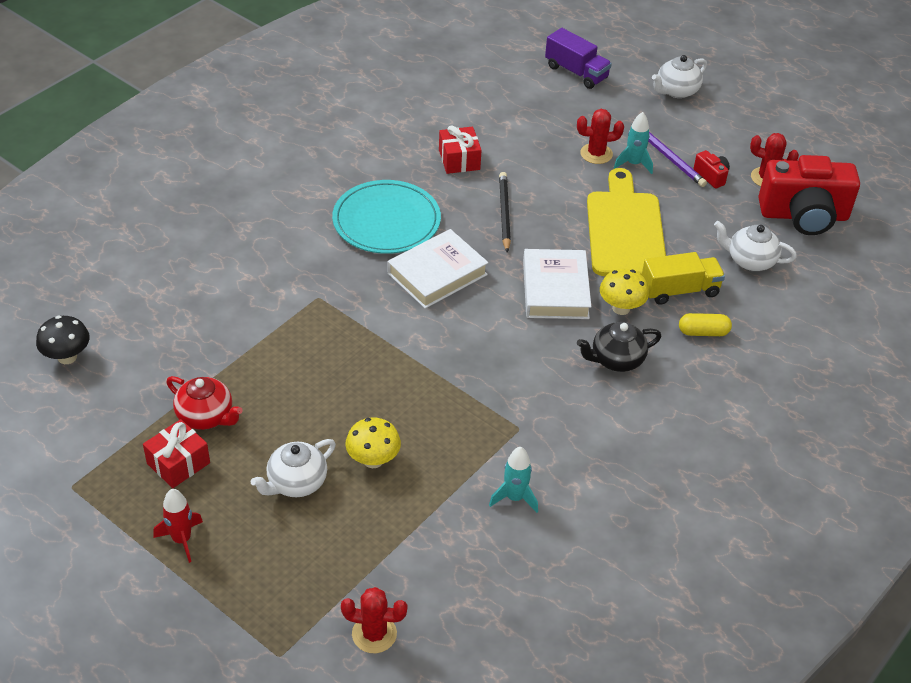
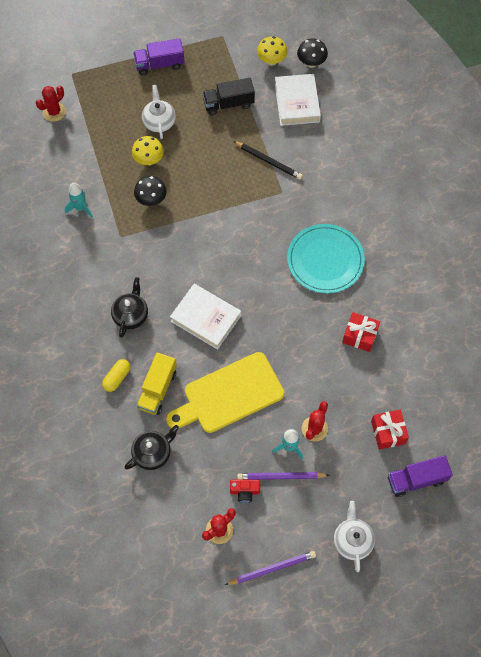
camera: 125 degrees right, 20 degrees up
red gift [143,419,210,488] -> red gift moved to [371,409,409,449]
red rocket [153,489,203,563] -> purple truck [133,38,185,75]
red teapot [166,376,243,430] -> black truck [202,78,255,115]
white book [388,229,489,309] -> white book moved to [275,74,321,126]
black pencil [499,172,511,253] -> black pencil moved to [233,141,303,180]
yellow cutting board [587,168,666,276] -> yellow cutting board turned 120 degrees clockwise [166,352,284,433]
yellow mushroom [600,269,649,315] -> yellow mushroom moved to [257,36,287,66]
white teapot [714,221,797,271] -> black teapot [125,425,179,470]
red camera [758,155,860,235] -> none
none -> black mushroom [134,176,167,206]
none -> purple pencil [225,551,316,585]

